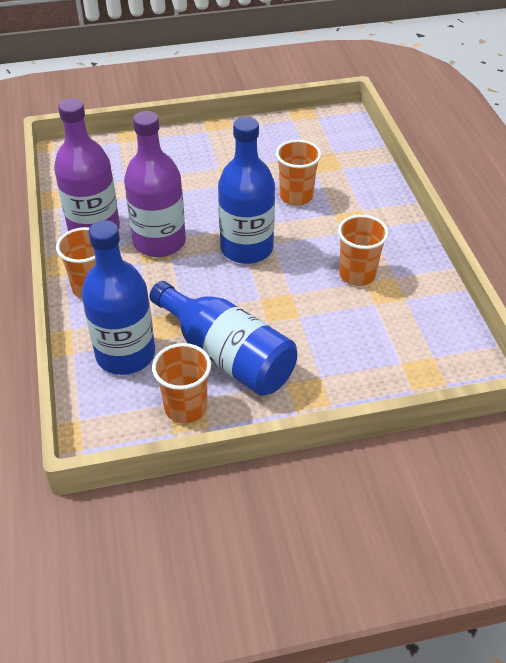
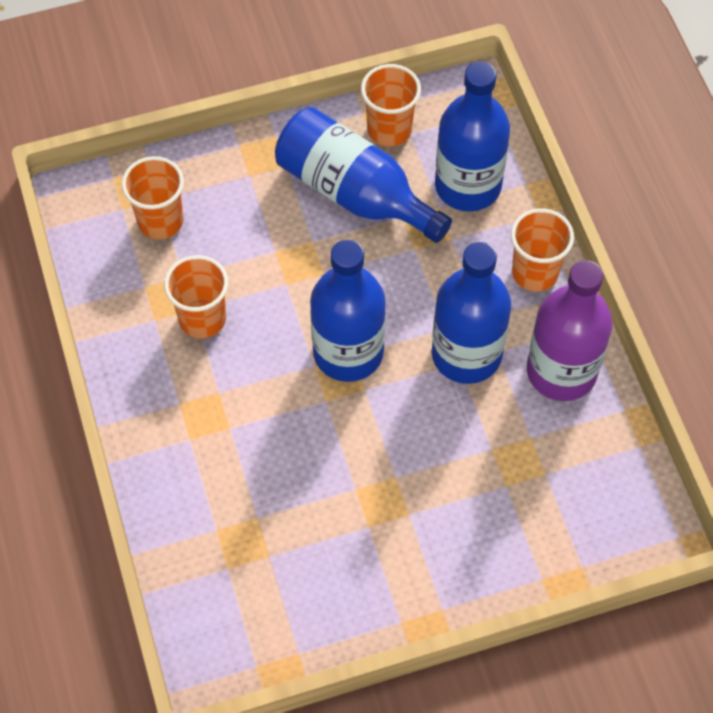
camera: 175 degrees right, 15 degrees up
purple bottle [124,111,186,257] -> blue bottle [432,242,511,384]
orange cup [276,140,322,206] -> orange cup moved to [122,156,184,239]

